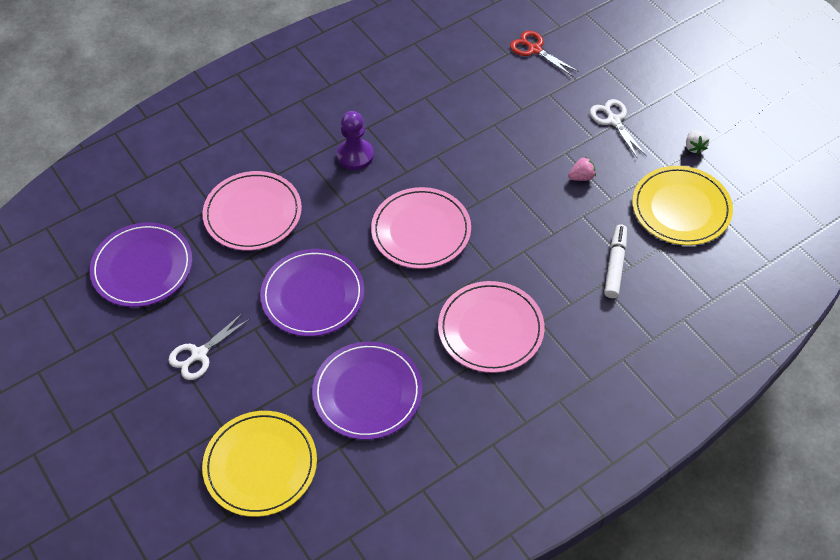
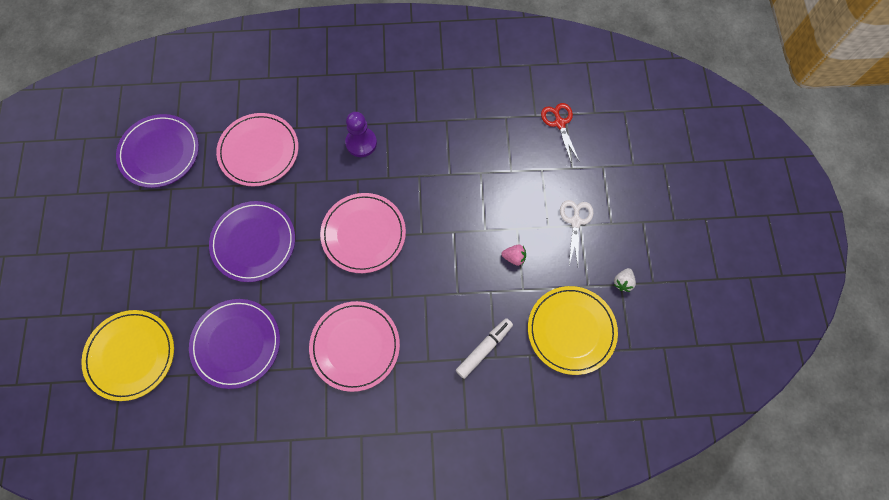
camera: 30 degrees right, 15 degrees up
white scissors [168,313,250,380] -> none

